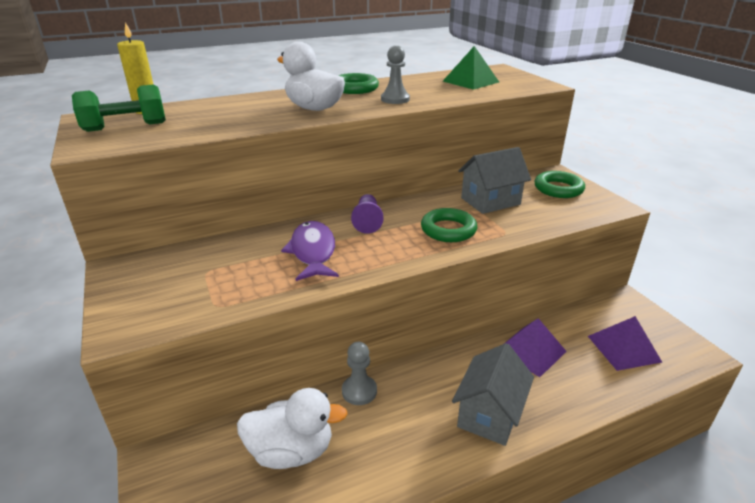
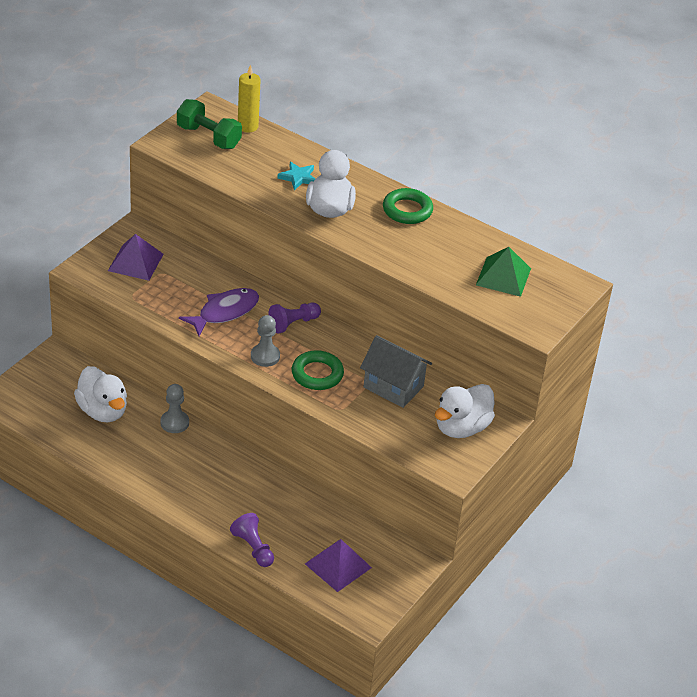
camera: 55 degrees right, 10 degrees up
grey pawn [381,45,410,104] -> grey pawn moved to [251,315,280,367]
grey house [452,343,534,446] -> none
purple pyramid [504,318,567,377] -> purple pyramid moved to [108,234,164,281]
green ring [534,171,585,198] -> white duck [435,384,495,438]
none -> purple pawn [230,513,274,567]
none -> turquoise star [277,161,315,190]

